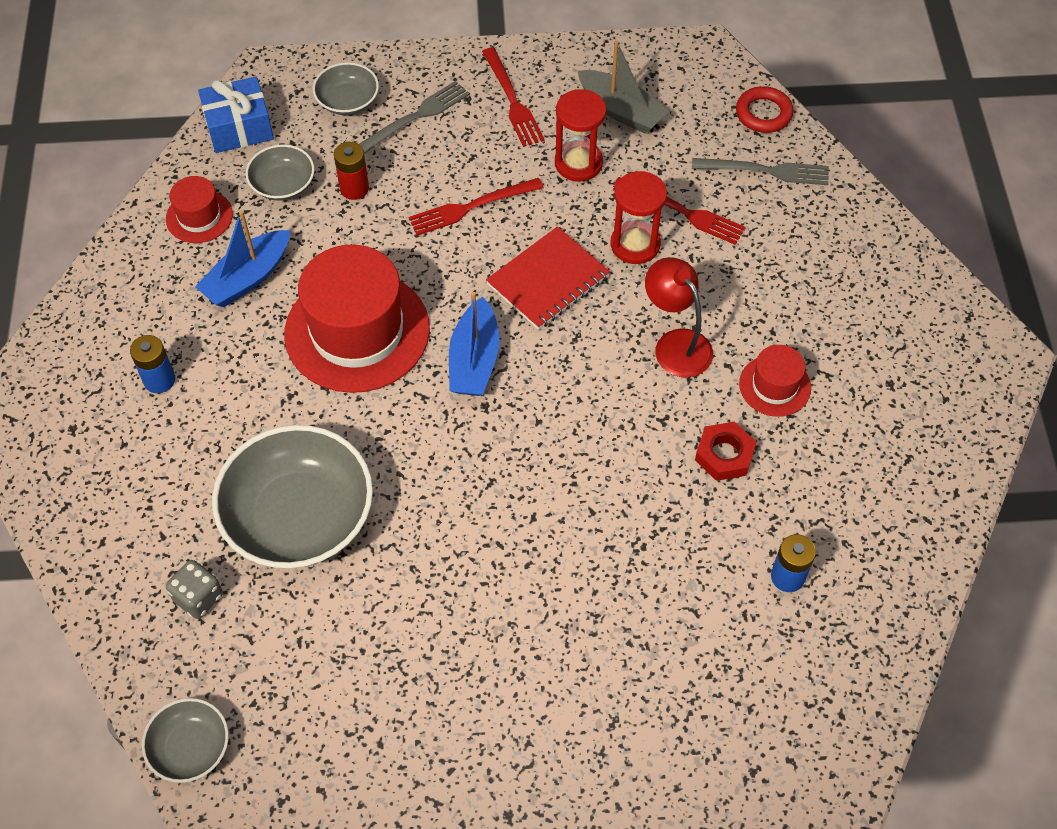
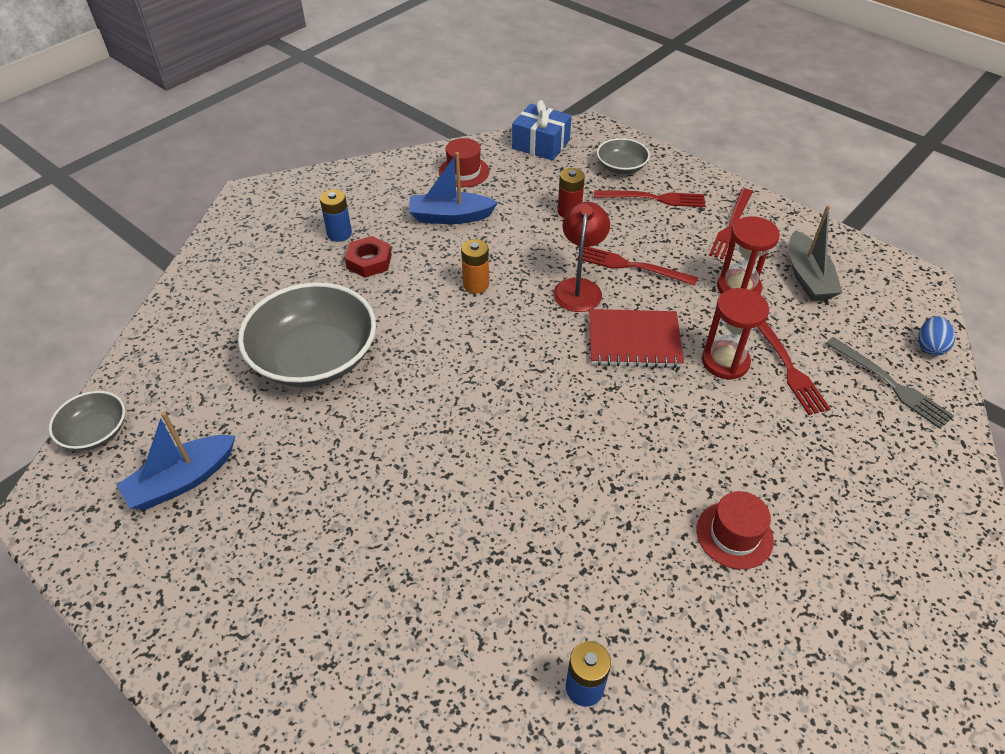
camera: 45 degrees right, 10 degrees down
grey dice [166,560,223,619] -> none
grey bowl [246,144,315,200] -> none
red hat [284,244,430,393] -> orange battery [461,239,489,294]
grey fork [359,81,470,154] -> red fork [594,190,706,207]
blue boat [449,292,499,396] -> blue boat moved to [117,412,235,510]
red lamp [645,257,713,377] -> red lamp moved to [553,202,610,312]
red nut [695,422,756,481] -> red nut moved to [345,236,392,278]
red ring [736,86,794,133] -> blue egg [918,316,955,356]

